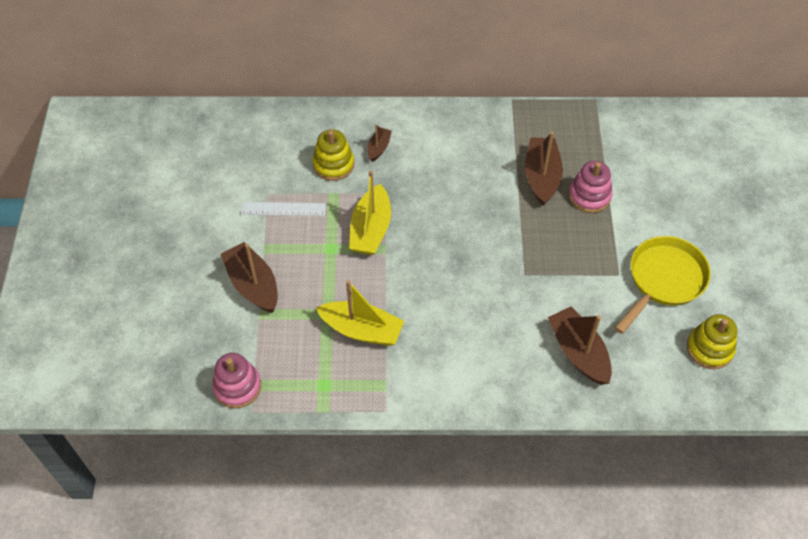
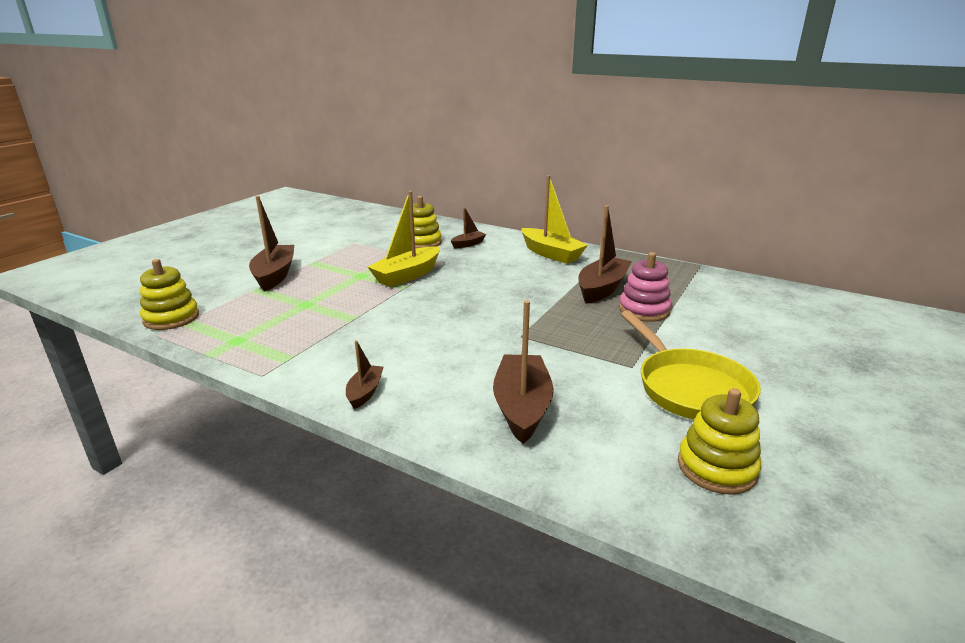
camera: 30 degrees right, 30 degrees down
pink stacking toy [212,353,261,408] -> yellow stacking toy [140,259,199,330]
white ruler [241,202,326,216] -> none
yellow boat [316,280,404,346] -> yellow boat moved to [522,175,588,264]
yellow pan [615,236,711,334] -> yellow pan turned 90 degrees clockwise [621,310,761,420]
none -> brown boat [346,340,384,409]

